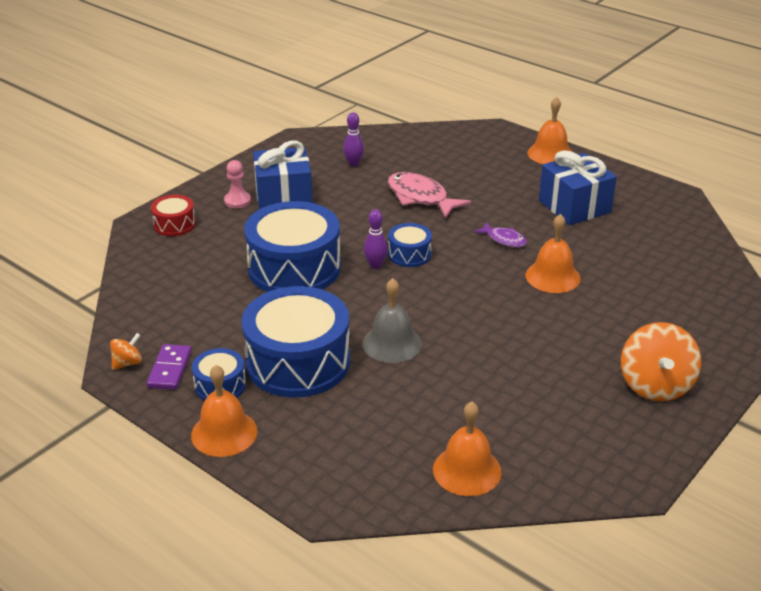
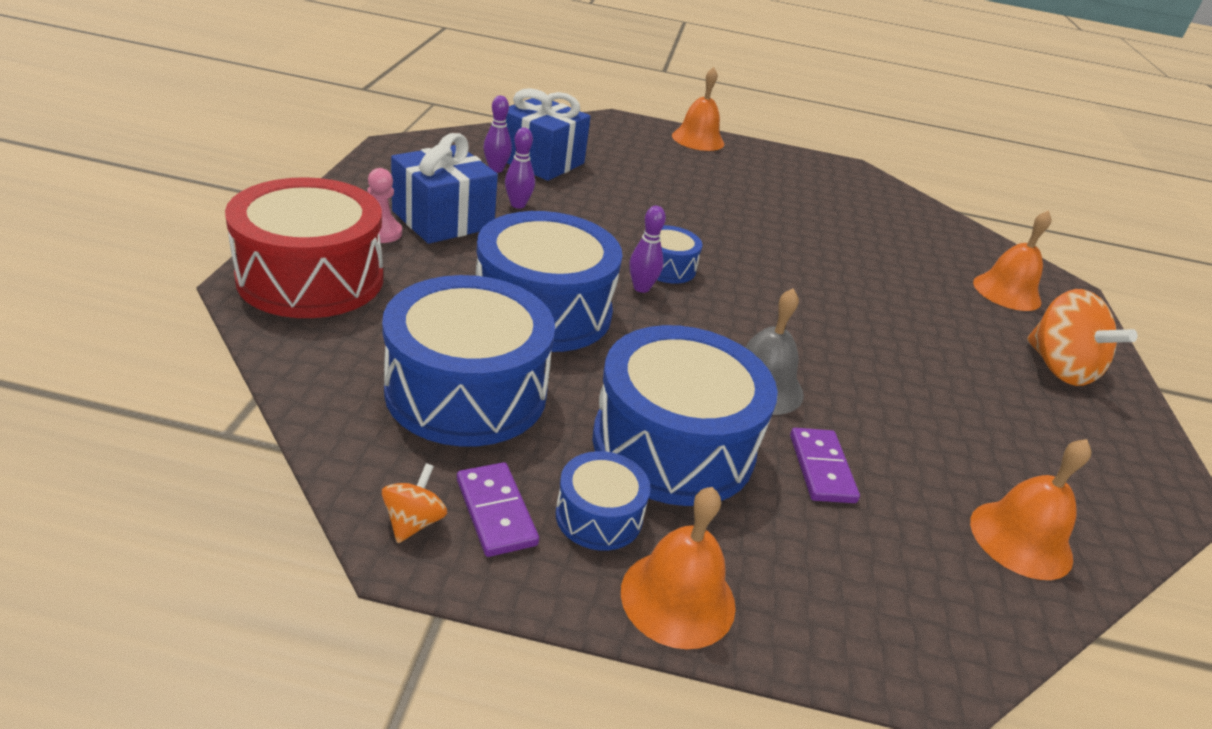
camera: 35 degrees left, 0 degrees up
red drum [151,195,196,236] -> red drum [225,177,383,318], size x2.09
pink fish [388,172,471,219] -> none
purple fish [474,222,527,247] -> none
orange bell [525,214,581,293] -> orange bell moved to [973,210,1051,311]
blue gift [539,151,617,225] -> blue gift moved to [506,88,591,181]
none -> blue drum [382,275,555,446]
none -> purple bowling pin [505,128,535,208]
none -> purple domino [790,428,860,503]

